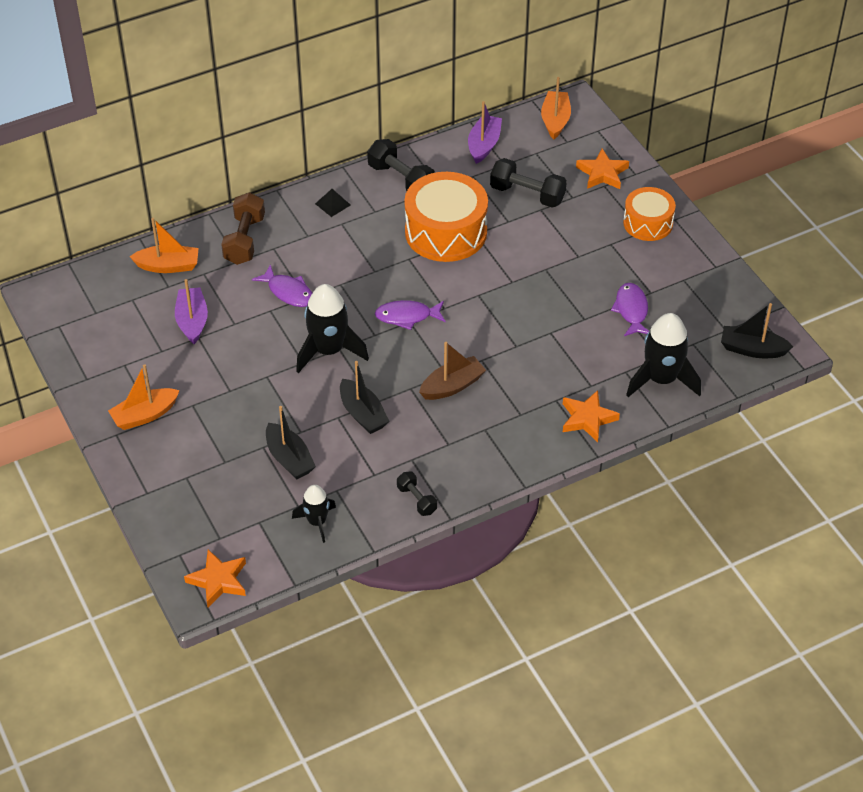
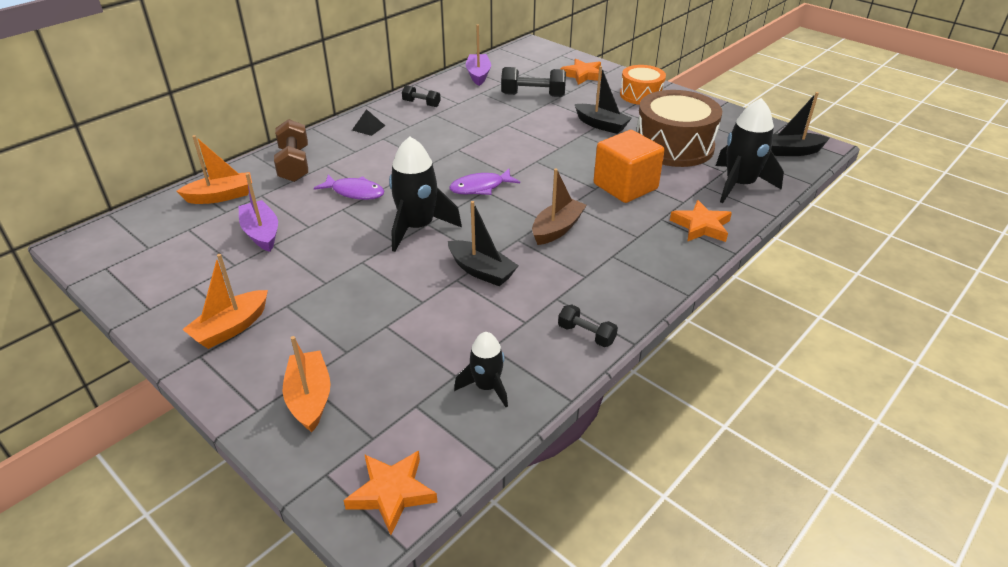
camera: 20 degrees left, 10 degrees down
black boat [266,406,316,479] -> black boat moved to [575,66,632,134]
black dumbbell [367,139,435,191] -> black dumbbell [402,85,441,107], size x0.58
orange drum [404,172,488,262] -> none
orange boat [541,77,571,139] -> orange boat moved to [282,336,331,432]
purple fish [611,283,649,336] -> brown drum [637,90,722,167]
none -> orange cube [594,130,665,203]

